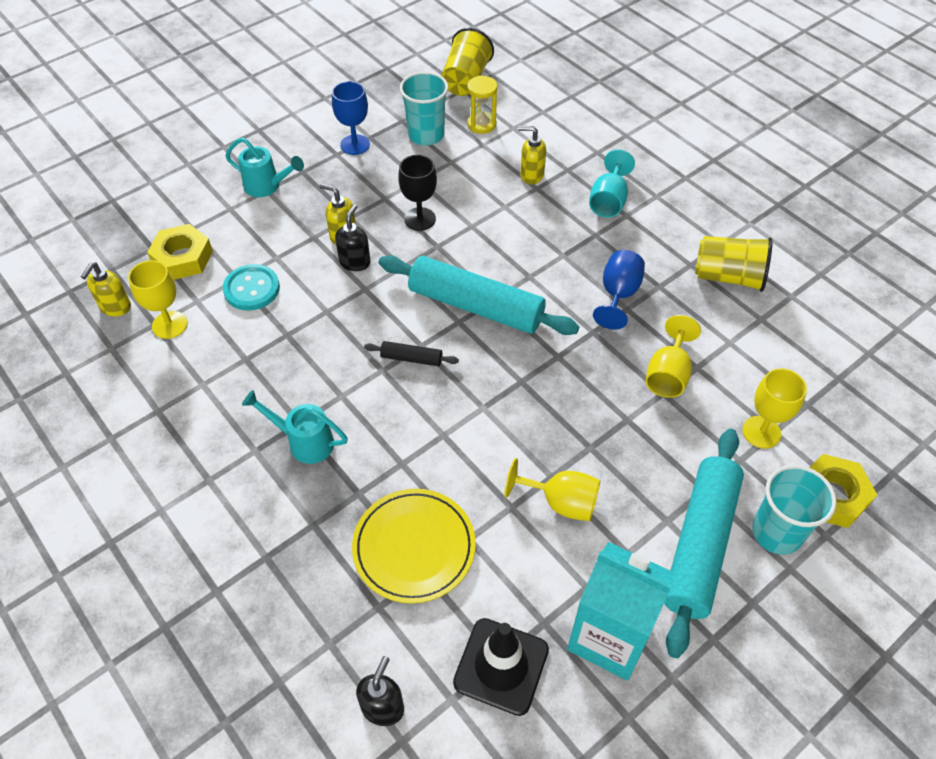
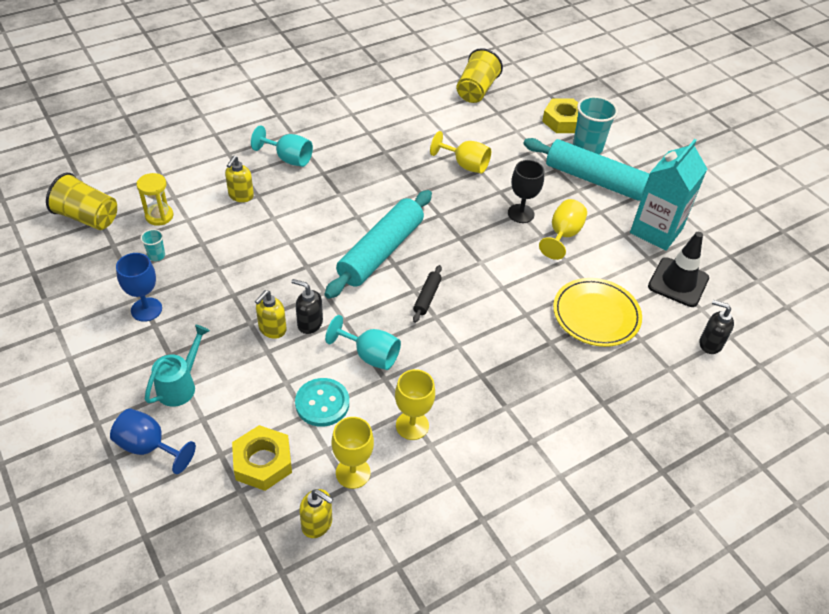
camera: 85 degrees left, 5 degrees down
turquoise watering can [242,390,348,464] -> none
black goblet [398,155,437,231] -> black goblet moved to [508,160,544,223]
turquoise cup [400,72,449,145] -> turquoise cup [140,229,165,261], size x0.47
blue goblet [593,250,645,330] -> blue goblet moved to [110,408,196,474]
yellow cup [695,236,773,292] -> yellow cup moved to [456,48,503,103]
yellow goblet [742,368,807,449] -> yellow goblet moved to [395,369,435,440]
none -> turquoise goblet [325,315,401,370]

